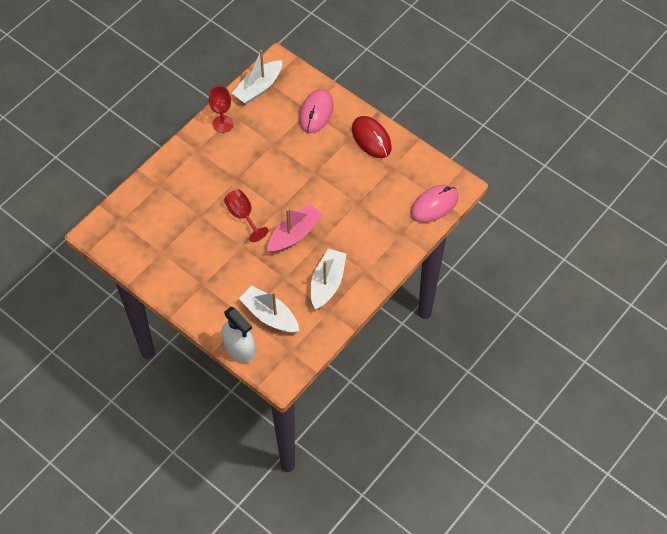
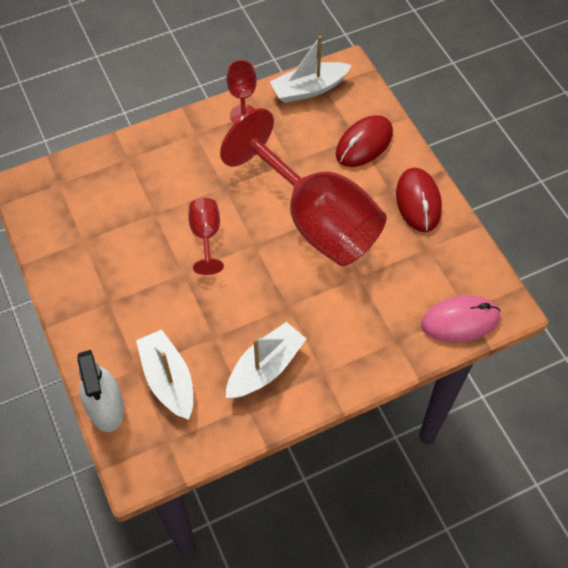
camera: 25 degrees right, 0 degrees up
pink boat [267,204,323,253] -> none
pink mouse [299,89,333,133] -> red mouse [336,115,393,167]
none -> red goblet [220,108,387,266]

